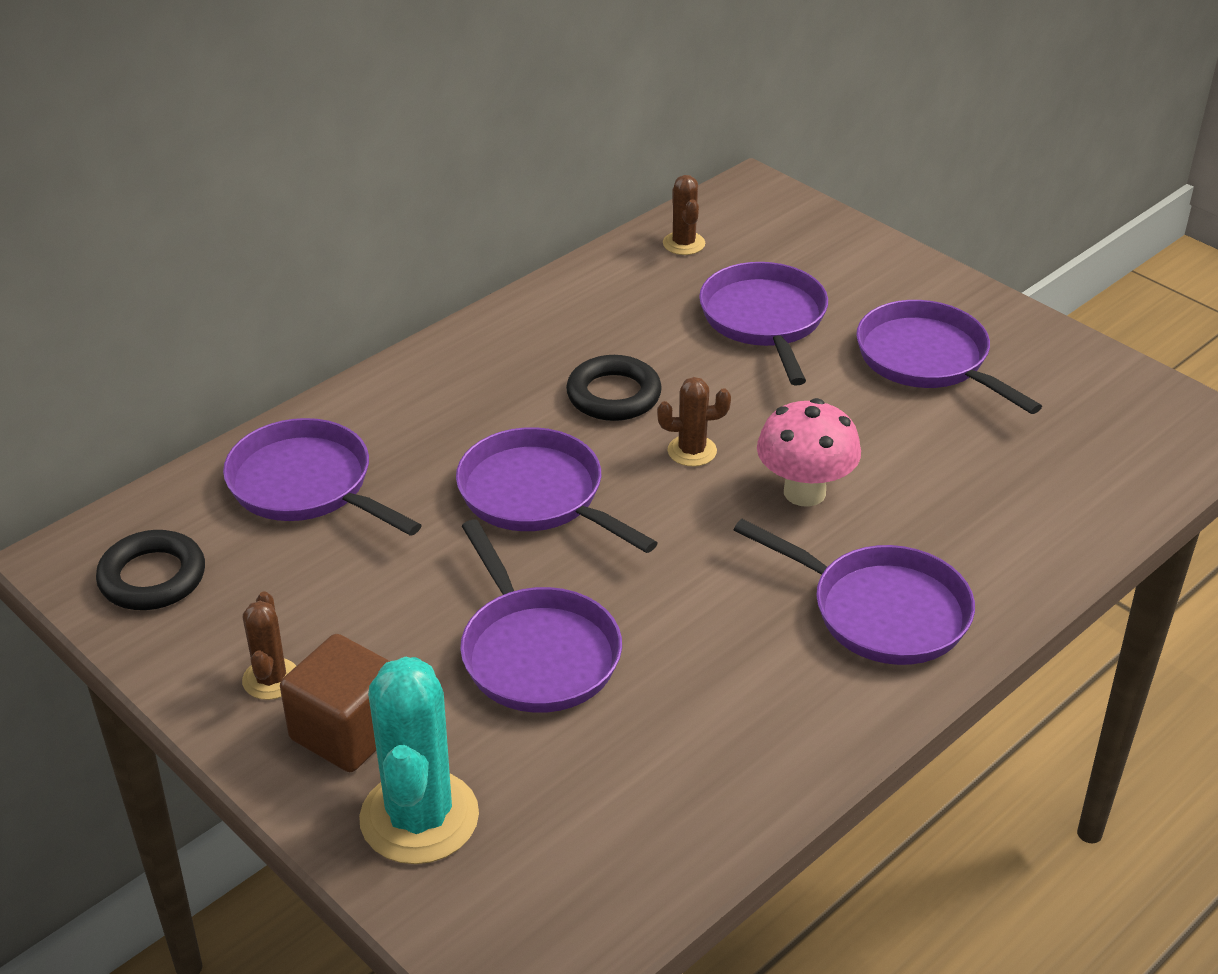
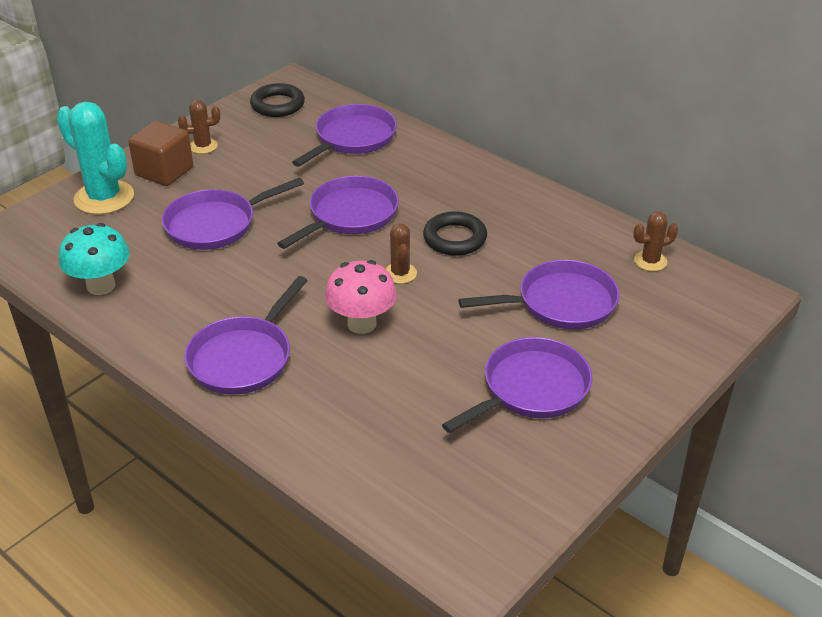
camera: 85 degrees right, 0 degrees up
turquoise cactus [359,657,479,864] -> turquoise cactus turned 45 degrees clockwise [57,102,134,214]
none -> turquoise mushroom [59,223,129,295]

